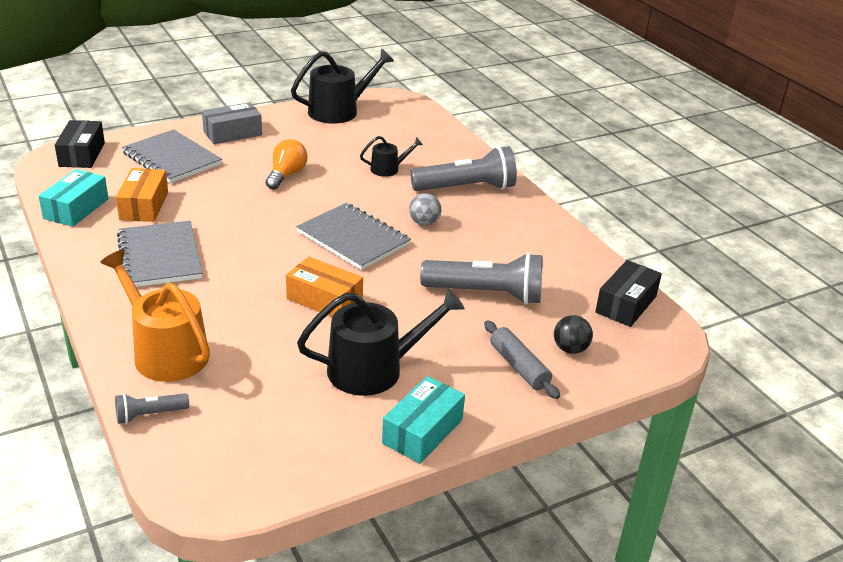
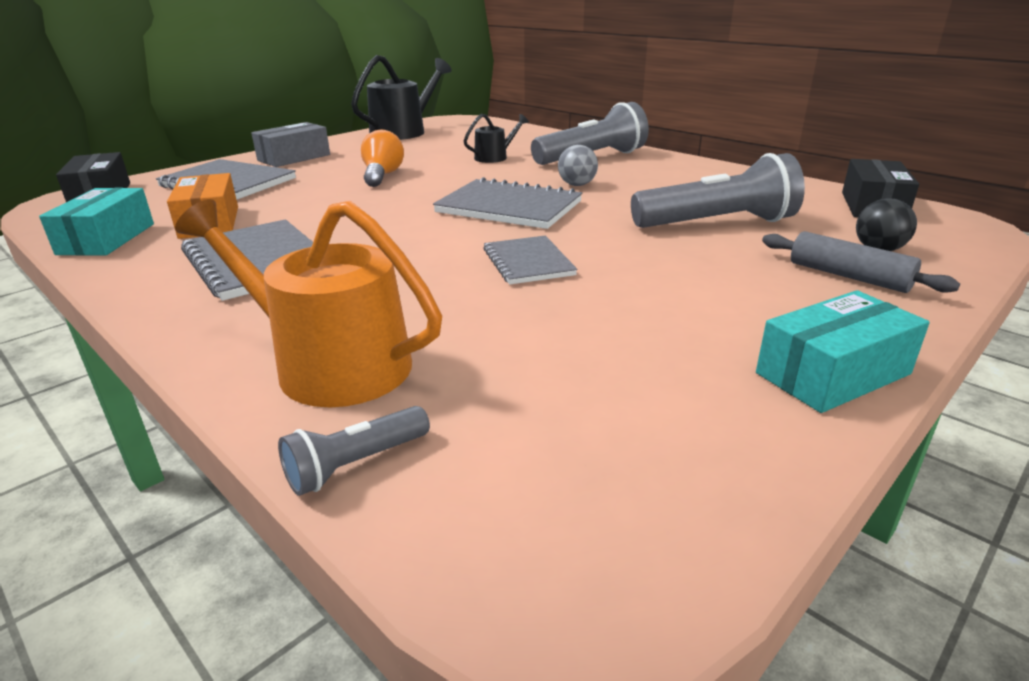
camera: 15 degrees left, 5 degrees down
orange box [286,257,363,317] -> grey notebook [483,236,577,284]
black watering can [297,288,465,396] -> none
turquoise box [382,376,465,464] -> turquoise box turned 45 degrees clockwise [756,290,930,413]

